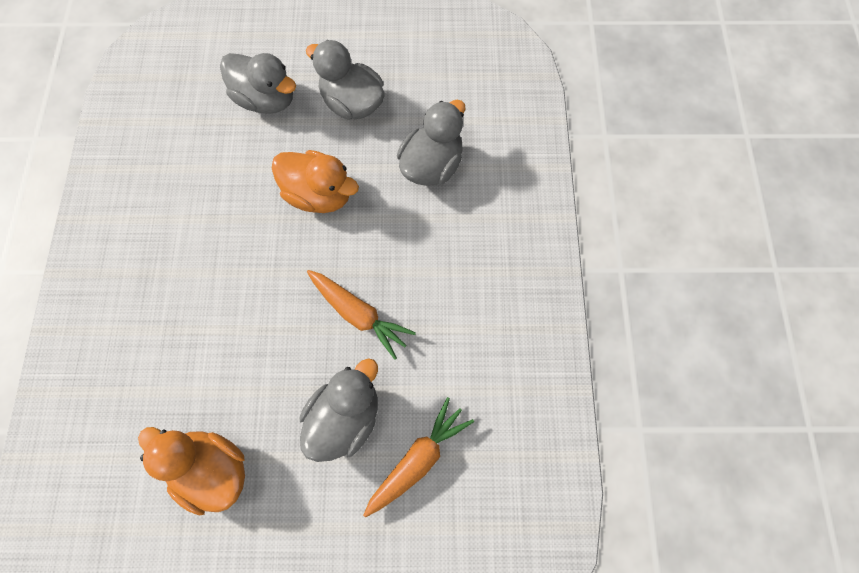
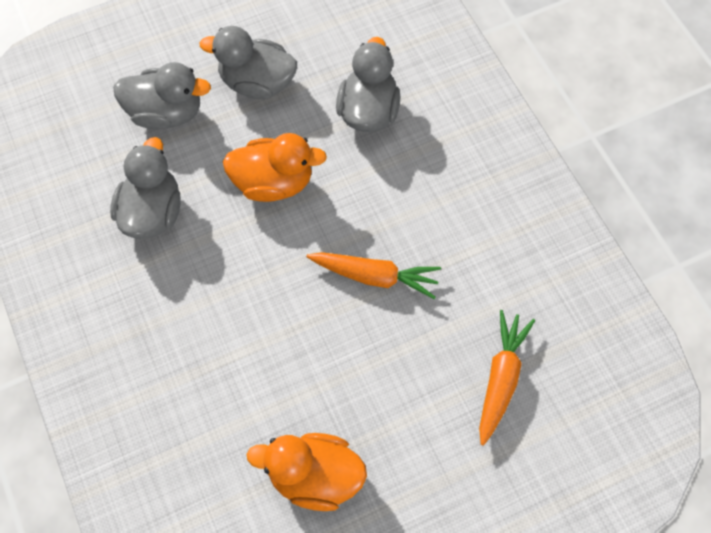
camera: 25 degrees left, 5 degrees down
grey duck [300,358,378,462] -> grey duck moved to [110,137,180,239]

